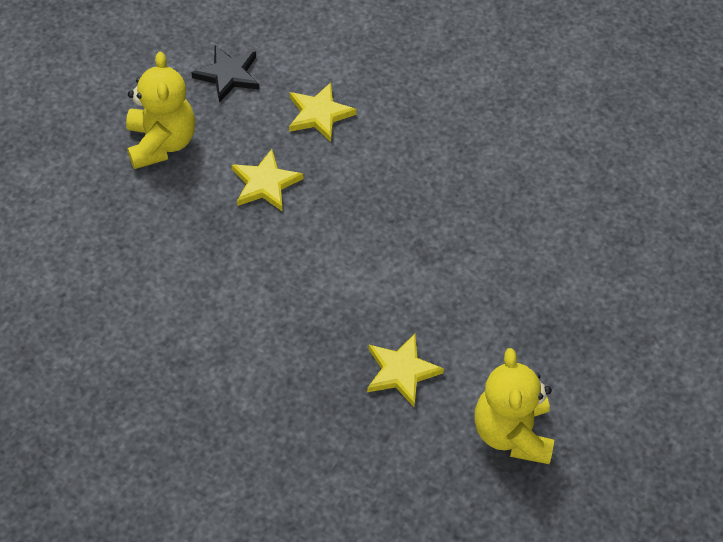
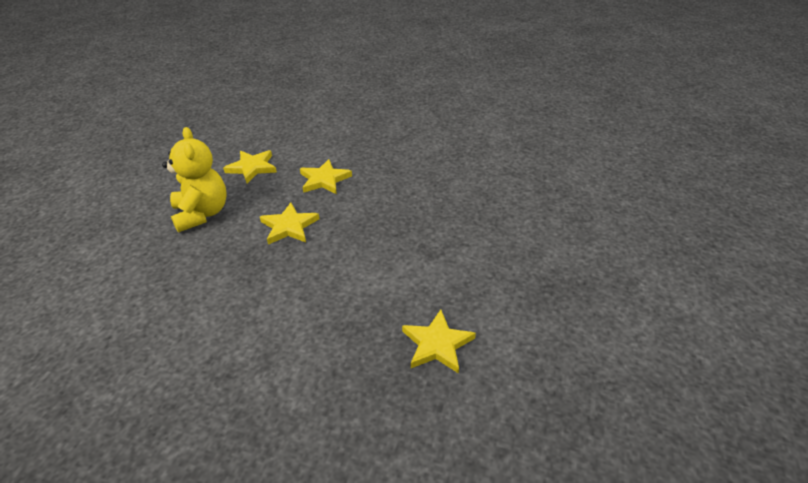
camera: 10 degrees left, 15 degrees down
black star [191,45,259,102] -> yellow star [223,150,277,183]
yellow teddy bear [474,348,554,464] -> none

